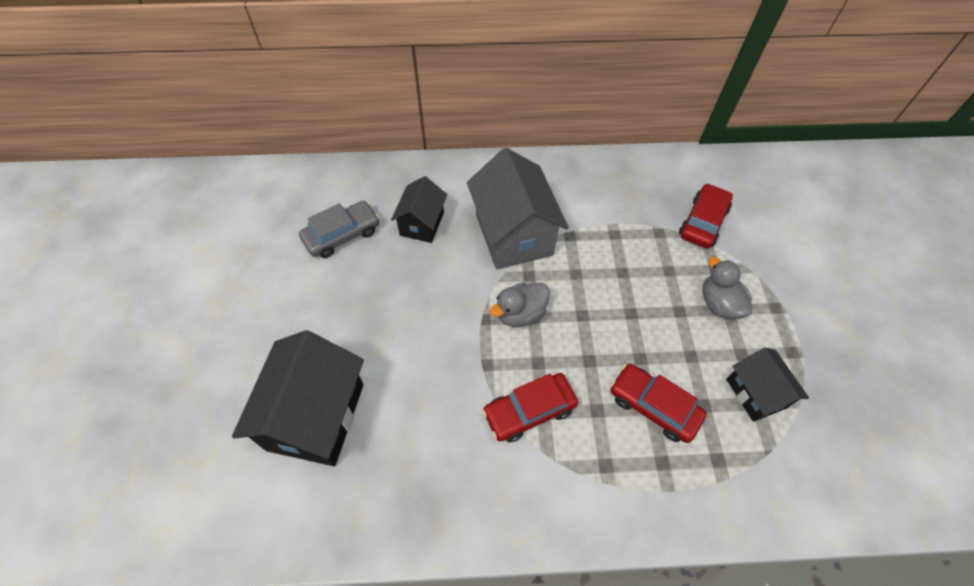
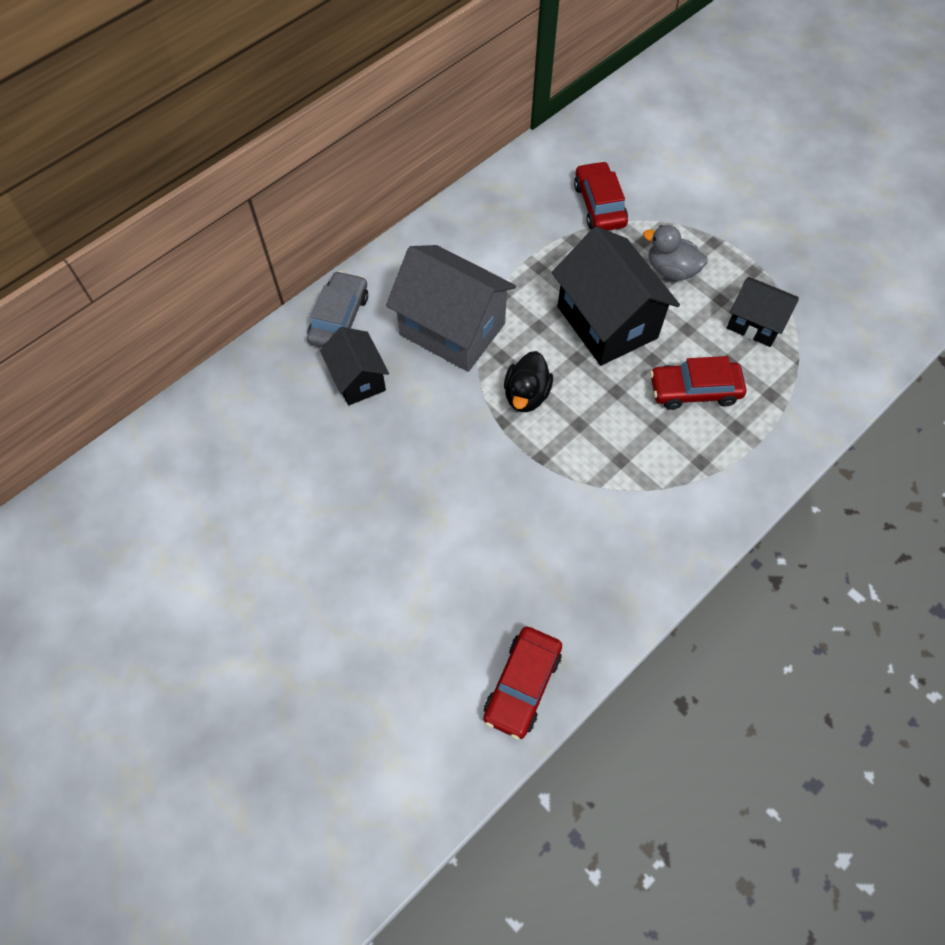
camera: 40 degrees left, 5 degrees up
black house [232,330,364,466] -> black house moved to [552,226,680,366]
grey car [299,201,380,258] -> grey car moved to [307,271,368,348]
red car [482,373,578,443] -> red car moved to [483,626,562,740]
grey duck [490,282,550,327] -> black duck [504,351,553,412]

